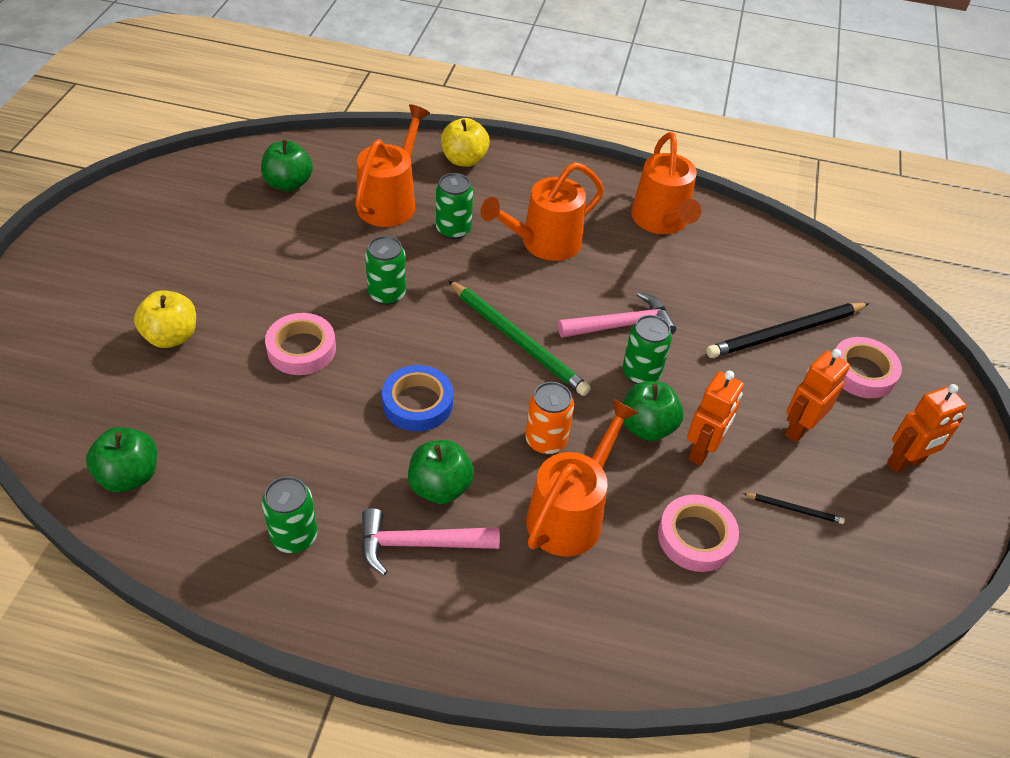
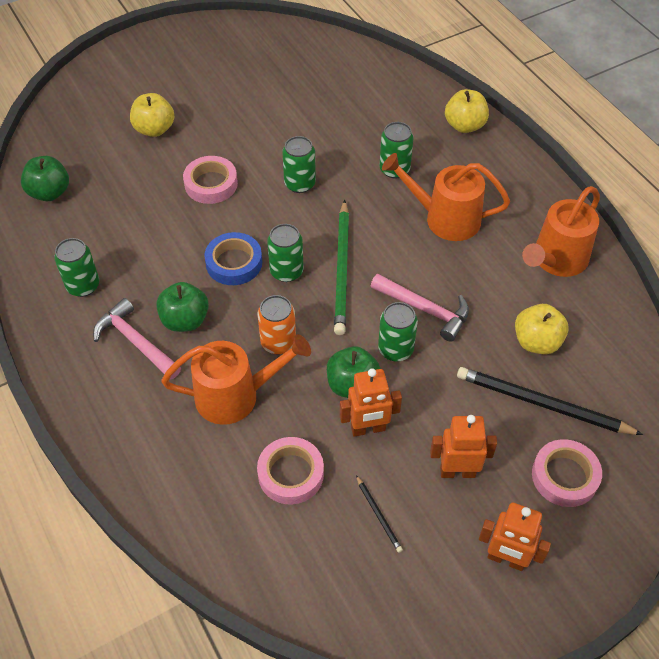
camera: 50 degrees right, 5 degrees up
green apple [261,140,313,191] -> none
orange watering can [355,104,430,227] -> none
none -> green can [267,224,304,282]
none -> yellow apple [515,304,569,355]

